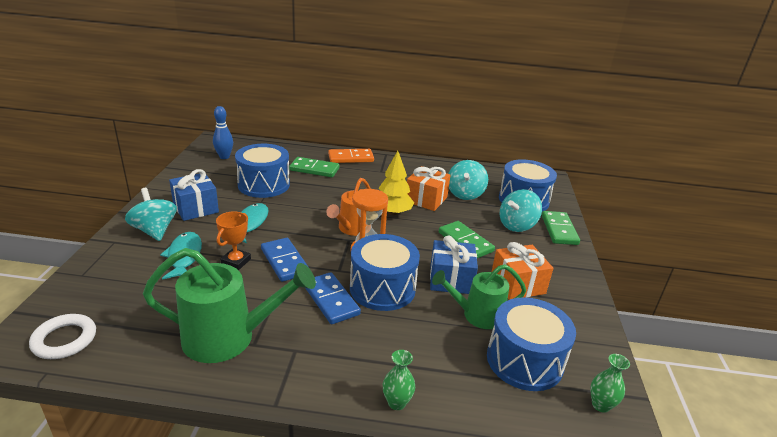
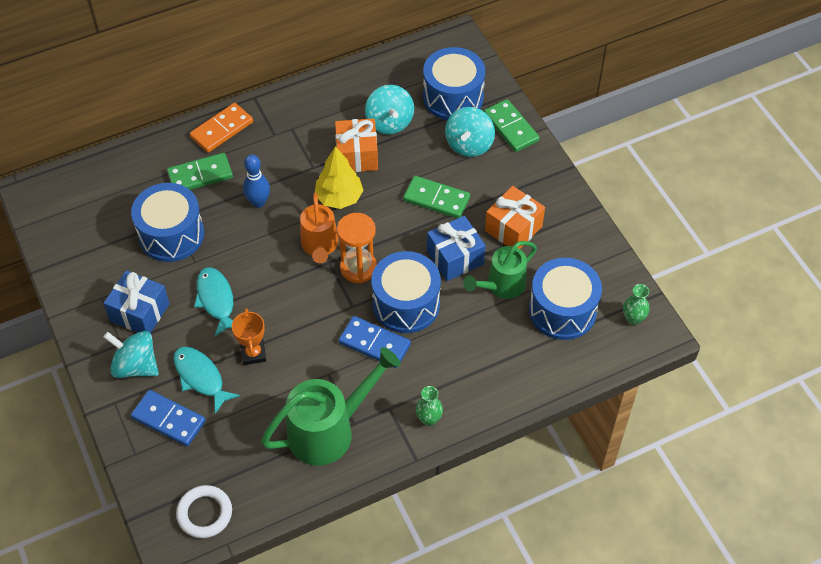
camera: 30 degrees left, 25 degrees up
blue bowling pin [213,106,233,159] -> blue bowling pin moved to [243,154,270,208]
blue domino [261,238,309,282] -> blue domino moved to [131,390,206,446]
green vase [383,350,415,410] -> green vase moved to [416,386,443,426]

